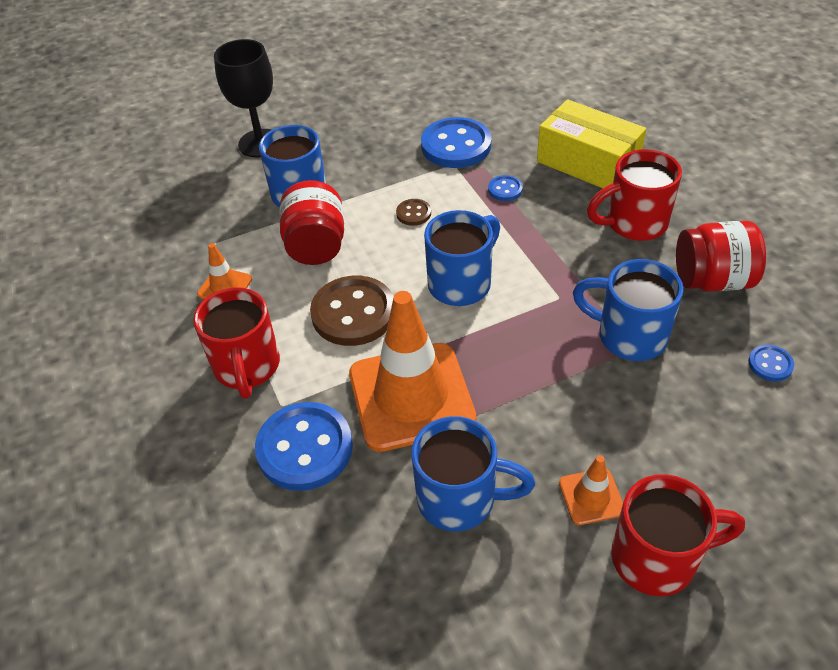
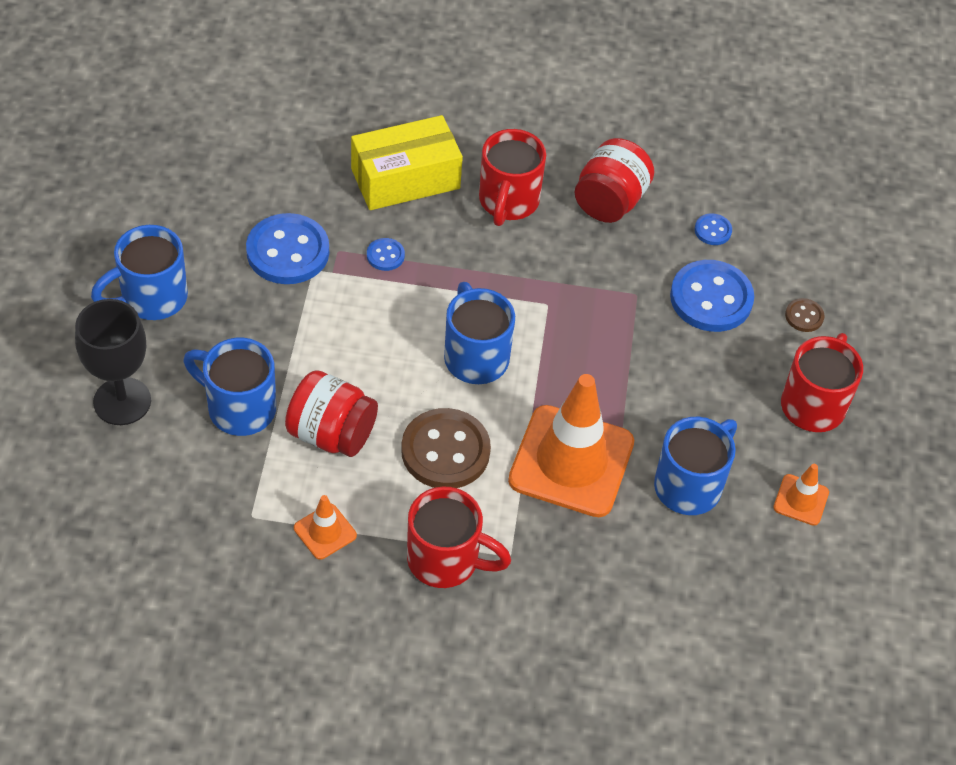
camera: 65 degrees left, 5 degrees up
blue button [255,402,353,491] -> blue button moved to [670,260,754,332]
brown button [396,199,431,226] -> brown button moved to [785,298,825,332]
orange traffic cone [559,455,623,525] -> orange traffic cone moved to [773,464,829,526]
blue mug [573,259,683,361] -> blue mug moved to [91,225,188,320]

